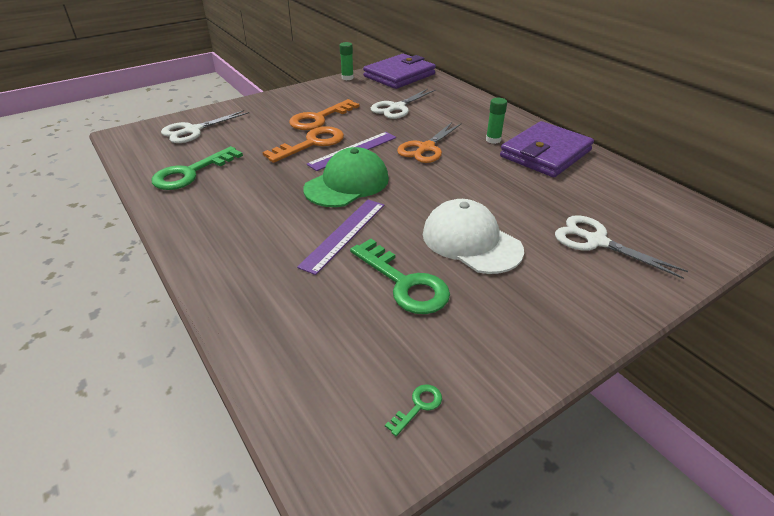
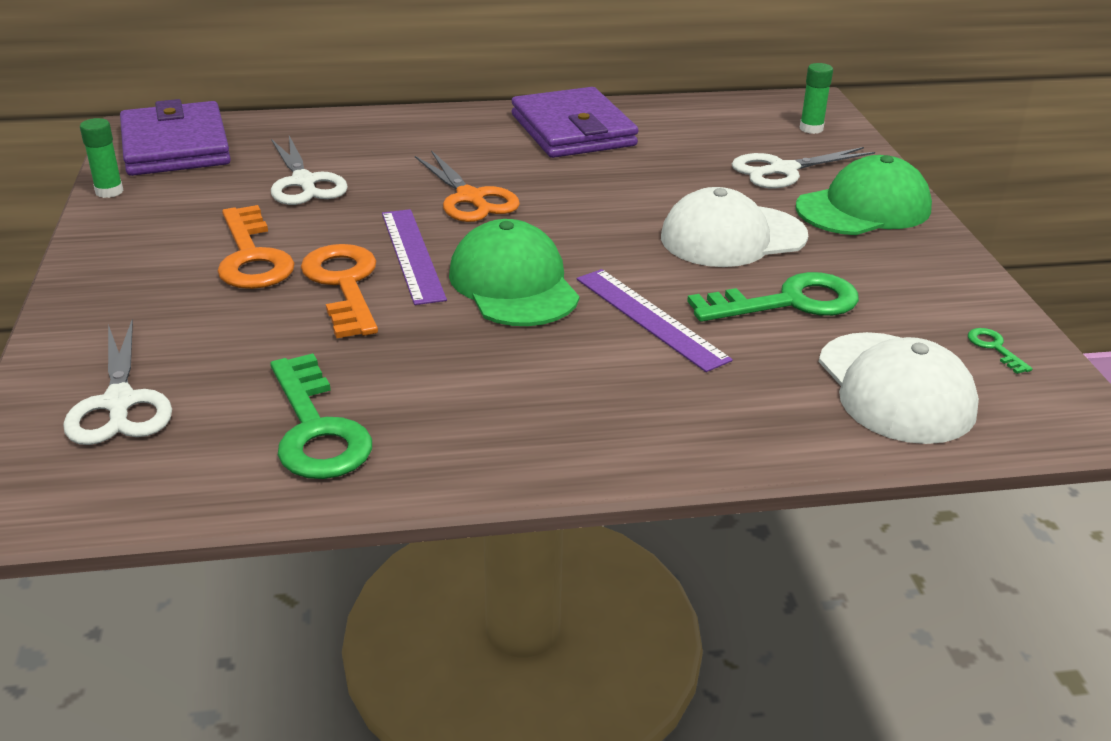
camera: 65 degrees left, 5 degrees down
green glue stick [486,98,507,144] -> green glue stick moved to [800,63,833,134]
none -> green cap [796,155,932,235]
none -> white cap [819,332,979,444]

